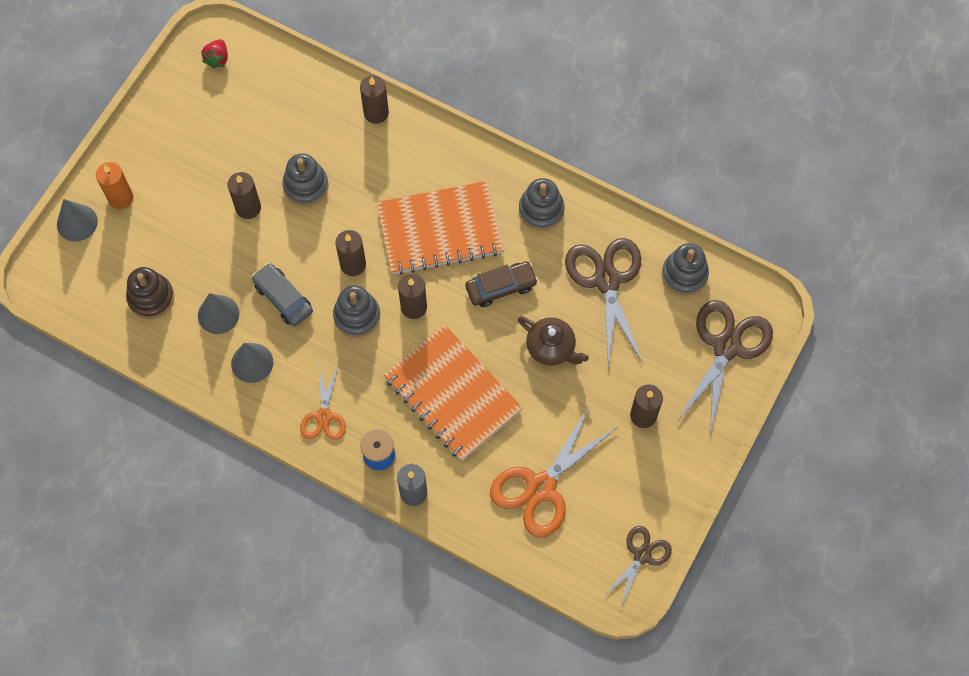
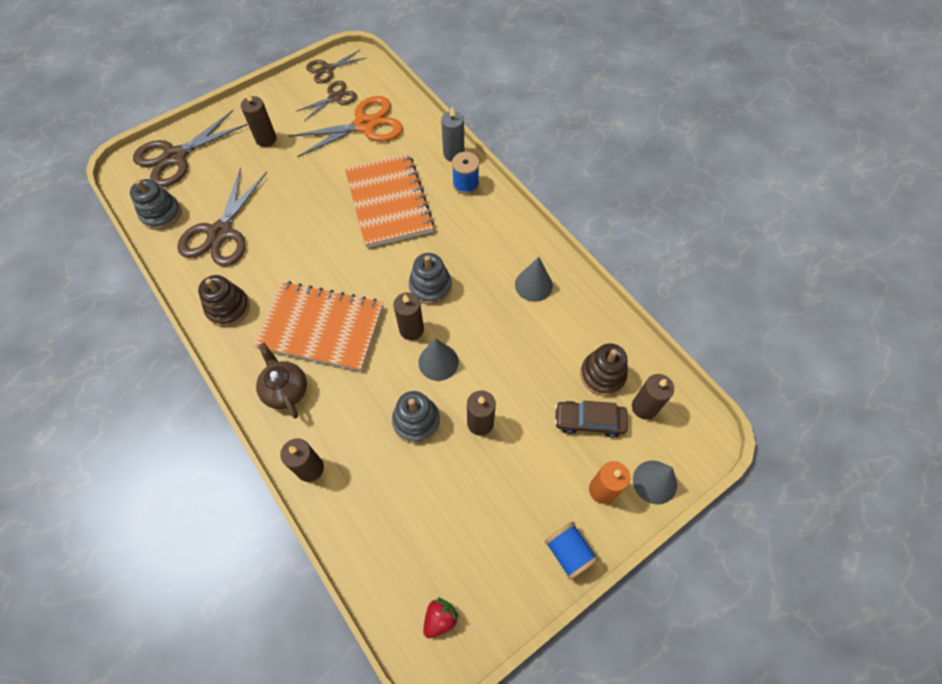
camera: 155 degrees left, 5 degrees down
grey cone [198,293,239,334] -> grey cone moved to [418,339,459,381]
grey car [252,263,313,326] -> none
orange scissors [300,364,346,440] -> none
brown candle [398,274,427,319] -> brown candle moved to [632,374,674,420]
brown car [465,262,538,307] -> brown car moved to [555,401,628,438]
brown teapot [518,316,589,366] -> brown teapot moved to [256,343,307,419]
grey stacking toy [519,178,565,231] -> brown stacking toy [198,275,250,327]
none -> brown scissors [295,81,357,121]
none -> blue spool [545,522,599,580]

